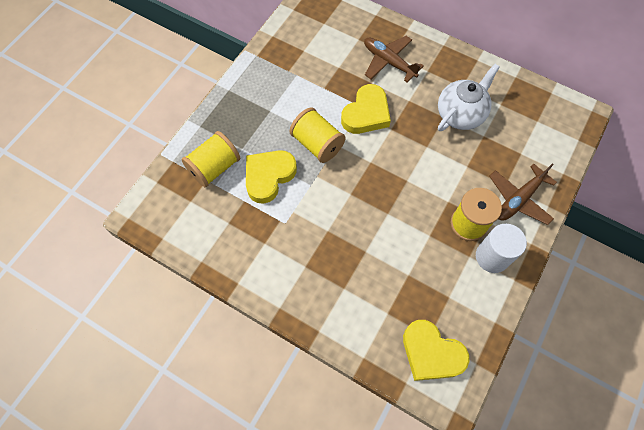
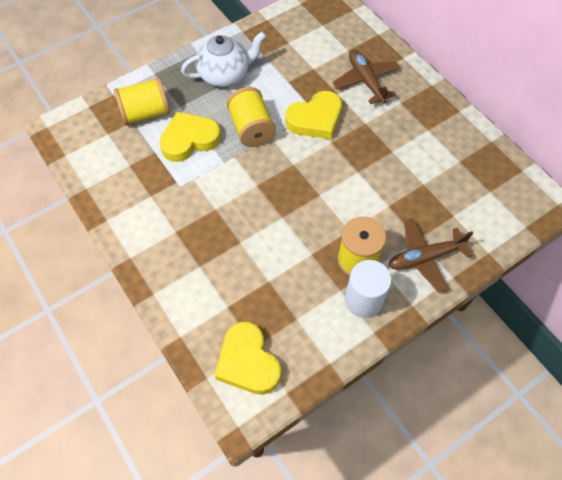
camera: 25 degrees right, 5 degrees down
white teapot [438,64,500,131] -> white teapot moved to [181,31,266,87]

